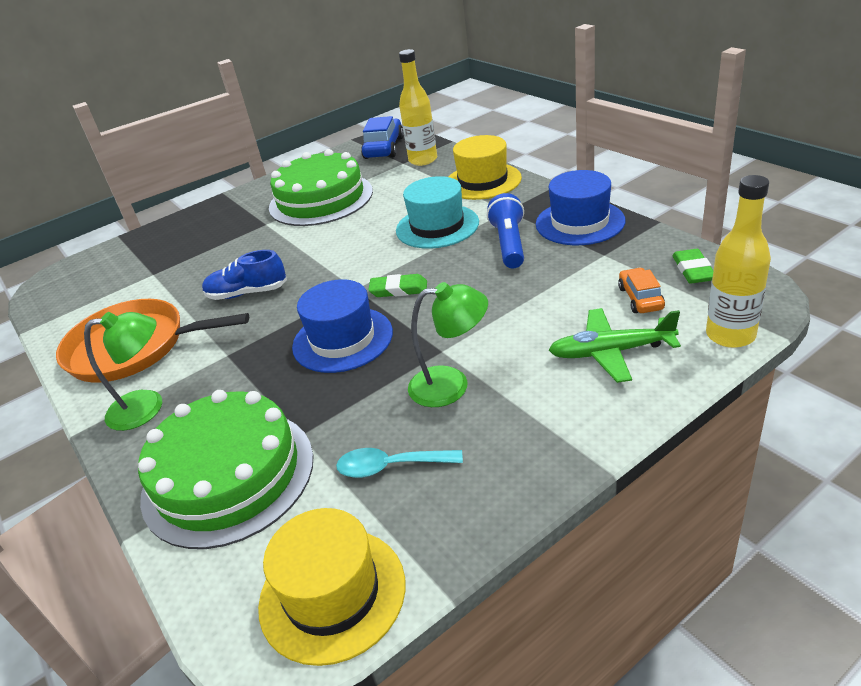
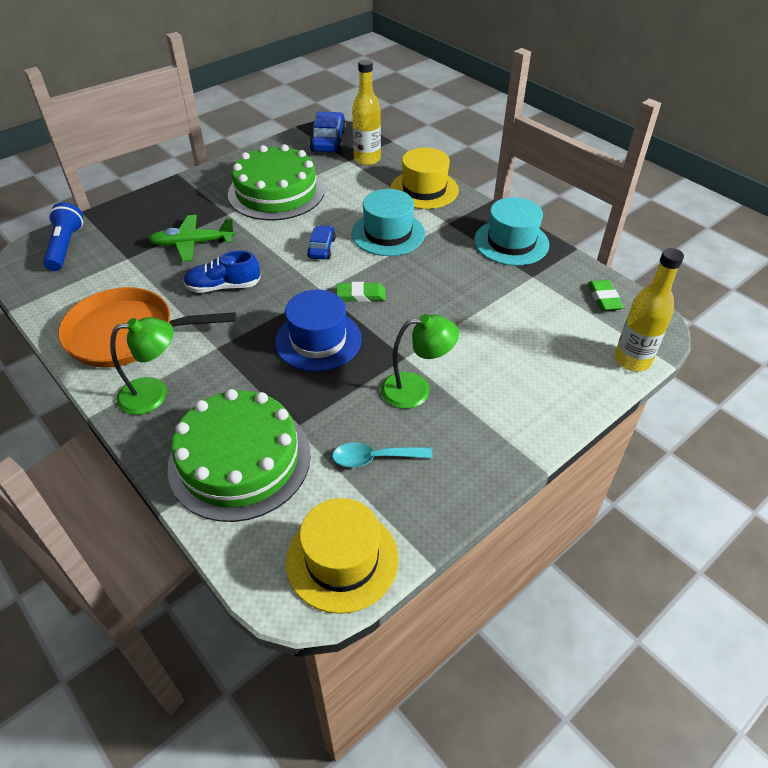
camera: 10 degrees left, 10 degrees up
blue flashlight [487,193,524,268] -> blue flashlight moved to [43,202,83,271]
blue hat [536,170,625,245] -> turquoise hat [474,197,549,266]
green plane [549,308,681,383] -> green plane moved to [149,215,235,262]
orange car [618,268,665,313] -> none
none -> blue car [307,225,336,259]

